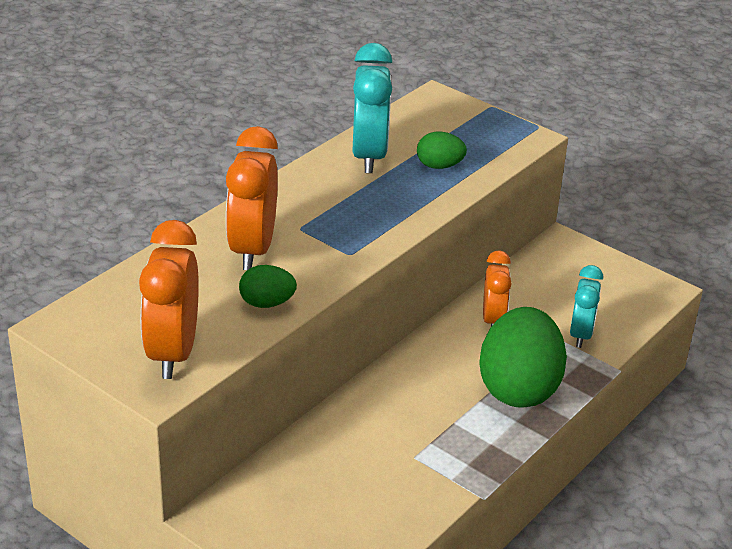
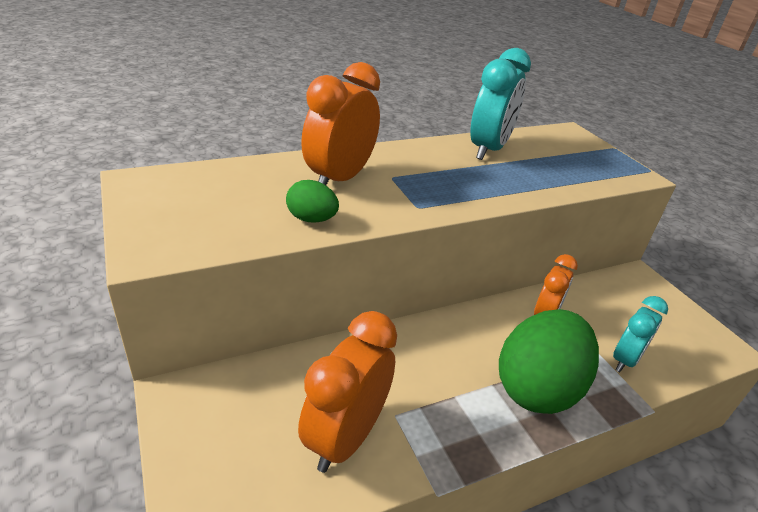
camera: 25 degrees right, 0 degrees up
orange clock [139,220,199,379] -> orange clock moved to [298,311,397,473]
green egg [417,132,467,169] -> none

